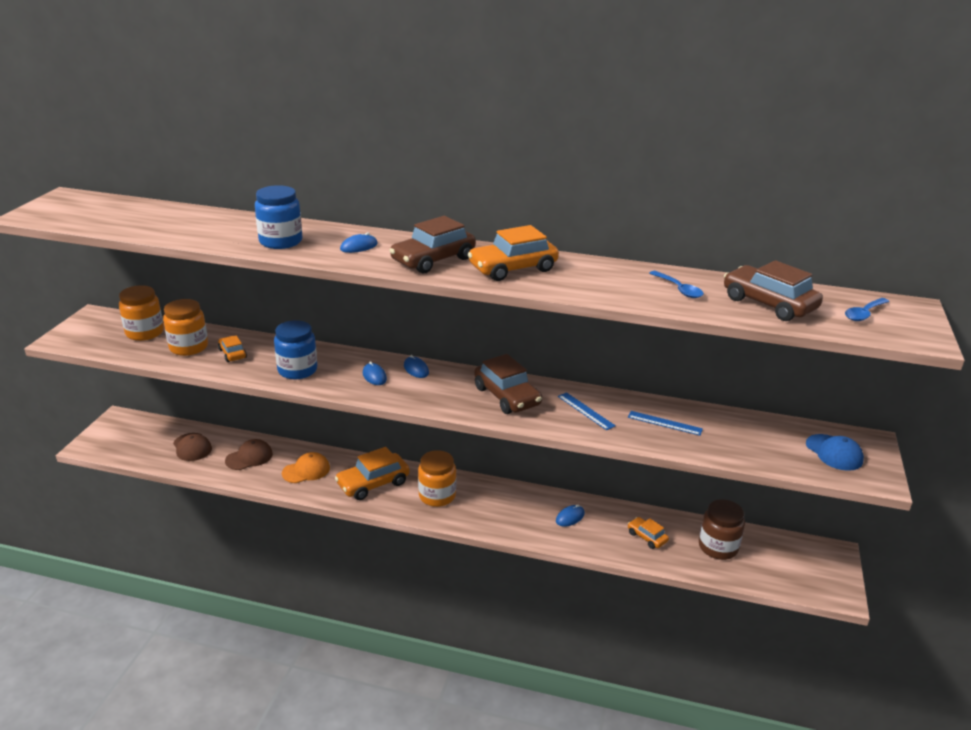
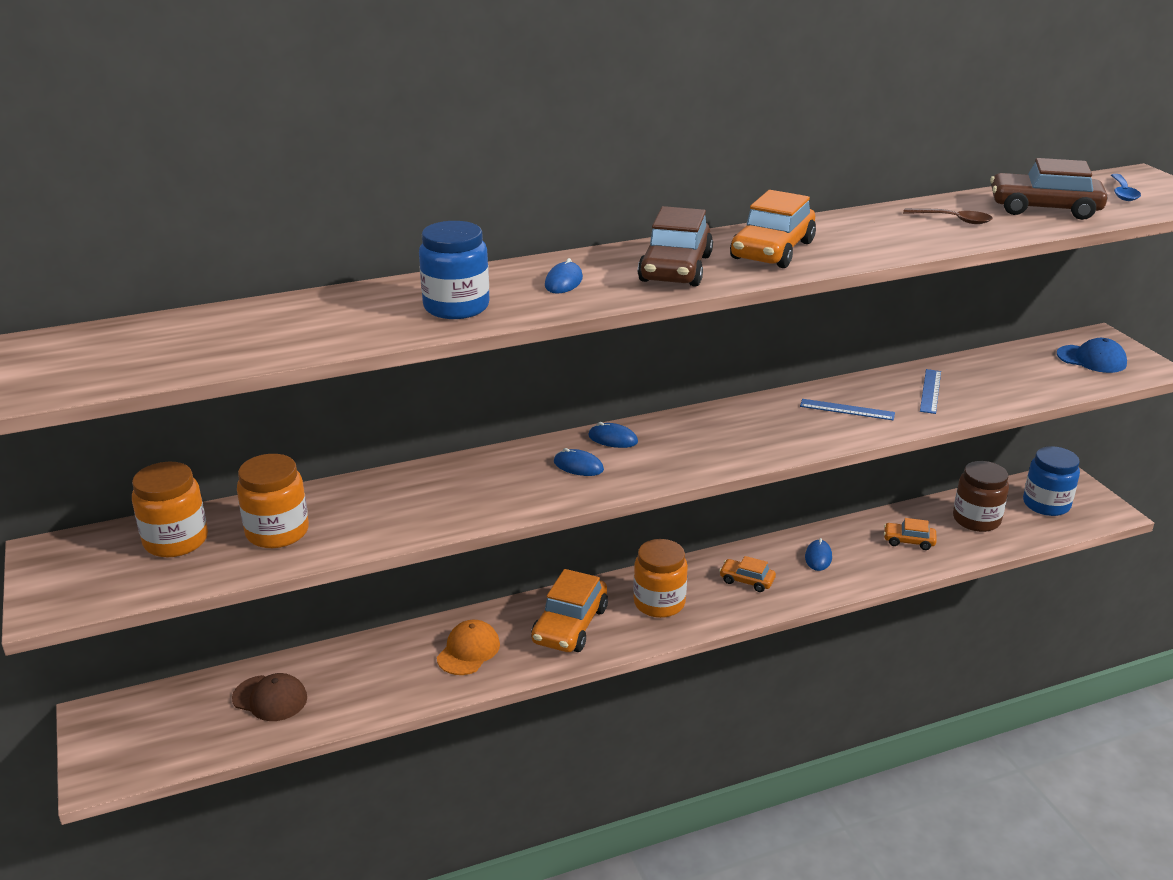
camera: 35 degrees left, 0 degrees up
orange car [218,335,247,362] -> orange car moved to [719,556,776,592]
brown cap [225,439,273,470] -> none
blue jar [274,320,317,379] -> blue jar moved to [1023,446,1080,516]
brown car [474,354,542,414] -> none
blue ruler [628,411,703,436] -> blue ruler turned 60 degrees counterclockwise [920,369,941,414]
blue spoon [649,271,704,298] -> brown spoon [903,208,993,224]

